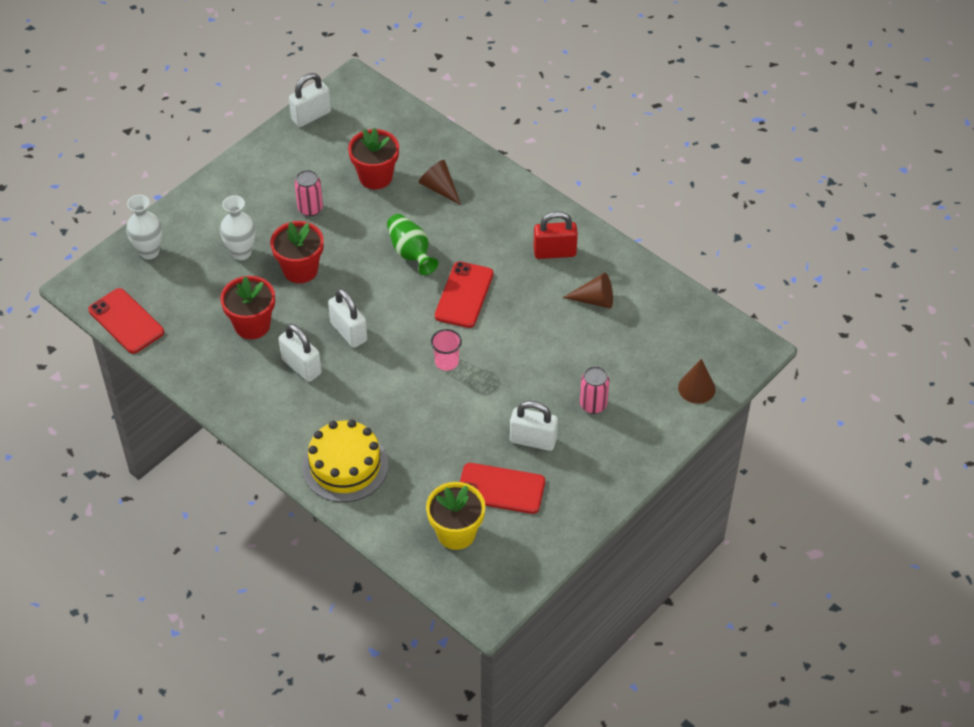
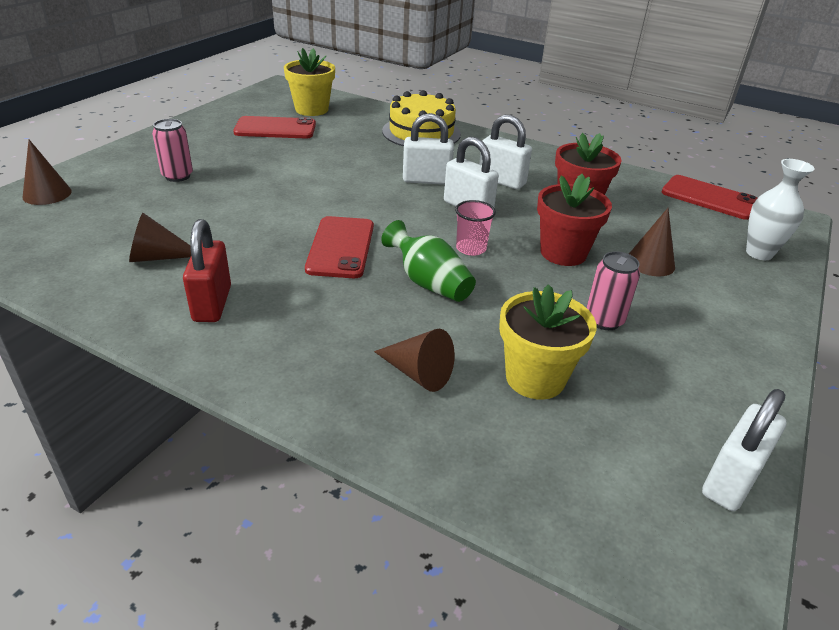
camera: 165 degrees right, 15 degrees down
white vase [220,195,256,260] -> brown cone [629,208,675,277]
red flower pot [348,128,399,189] -> yellow flower pot [499,284,597,400]
pink cup [431,329,462,371] -> pink cup moved to [455,200,496,256]
white padlock [510,400,558,451] -> white padlock moved to [403,113,454,185]
red padlock [534,211,578,259] -> red padlock turned 75 degrees counterclockwise [183,219,231,322]

